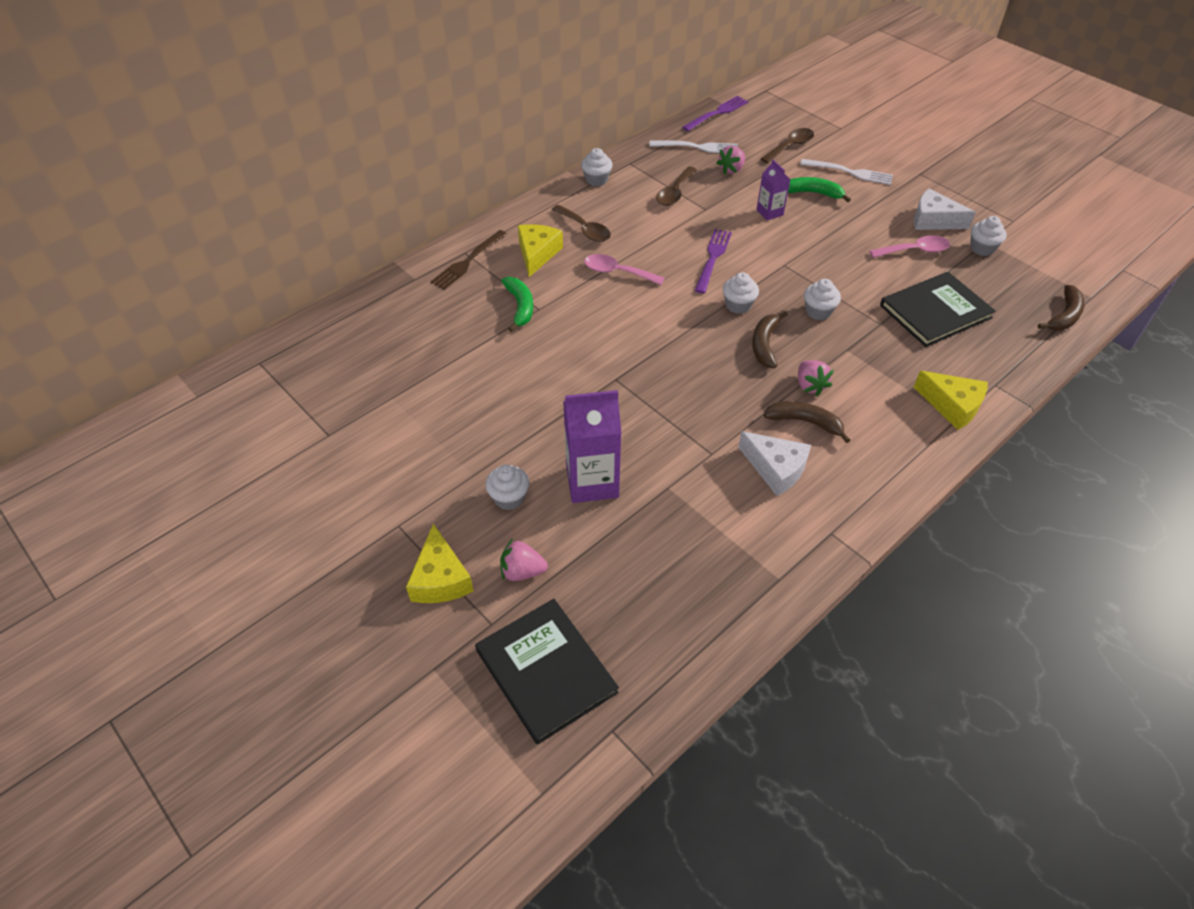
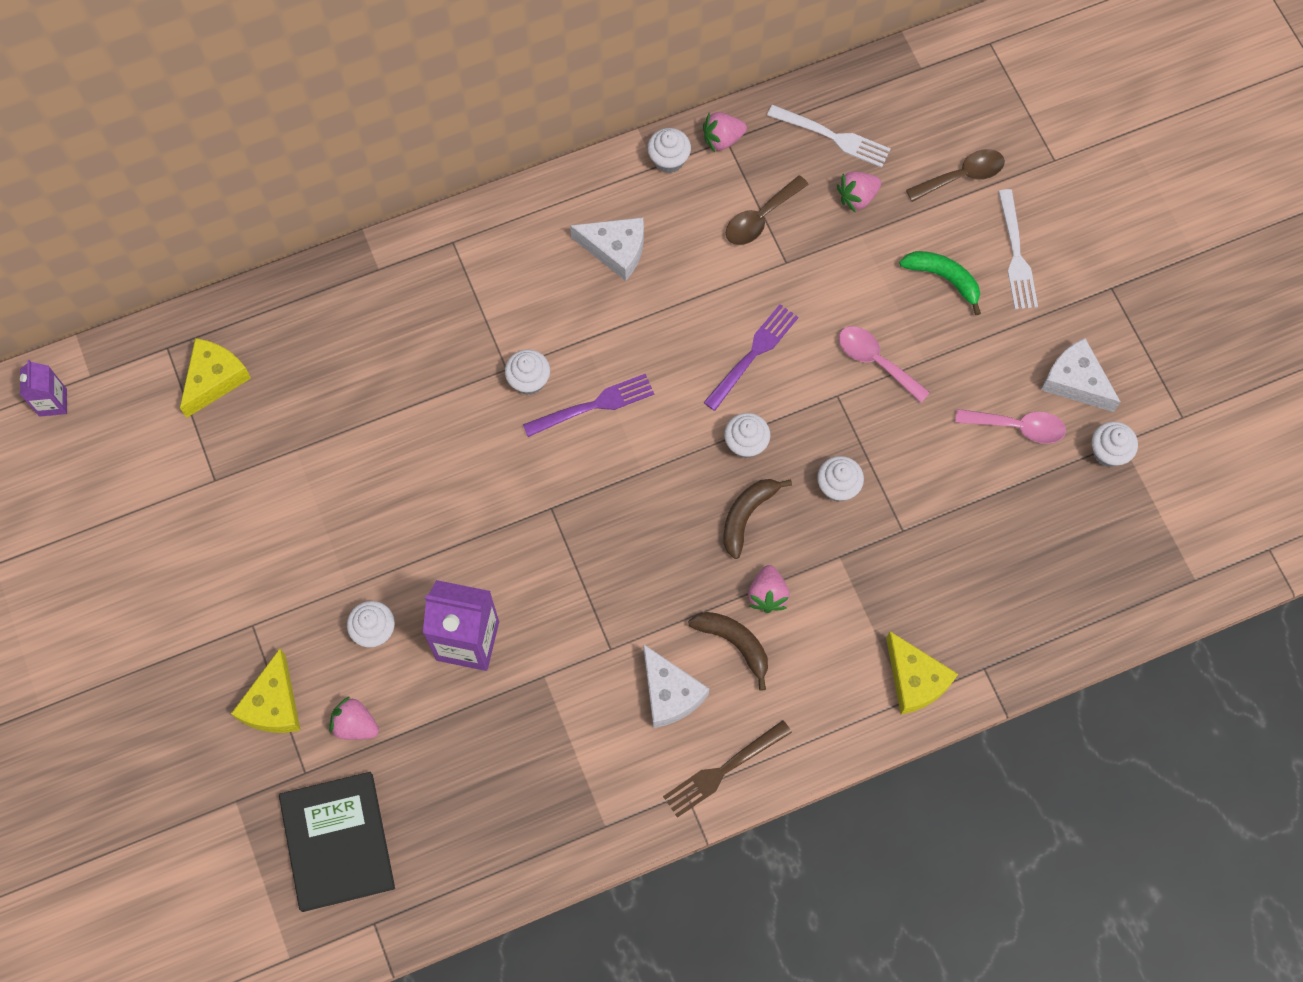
camera: 20 degrees right, 20 degrees up
brown fork [431,230,507,290] -> brown fork moved to [663,720,792,818]
green banana [501,277,533,332] -> none
yellow cheese [518,224,563,277] -> yellow cheese moved to [180,338,251,418]
brown spoon [552,205,611,242] -> white cheese [570,217,644,281]
pink spoon [584,254,665,285] -> pink spoon moved to [839,326,930,403]
purple fork [682,96,749,131] -> purple fork moved to [523,374,654,437]
purple carton [756,160,791,220] -> purple carton moved to [20,360,67,417]
white fork [800,159,893,185] -> white fork turned 45 degrees clockwise [998,189,1038,309]
black book [880,272,996,347] -> none
brown banana [1038,285,1085,330] -> none
none -> white cupcake [505,349,550,395]
none -> pink strawberry [703,112,747,152]

